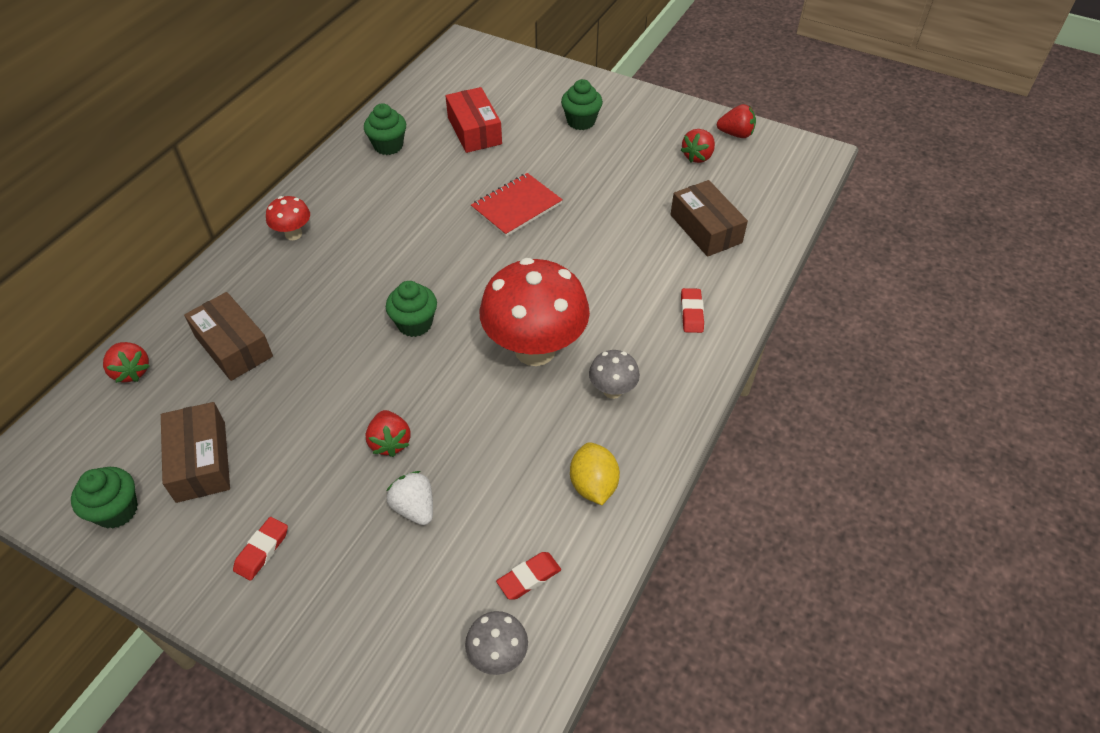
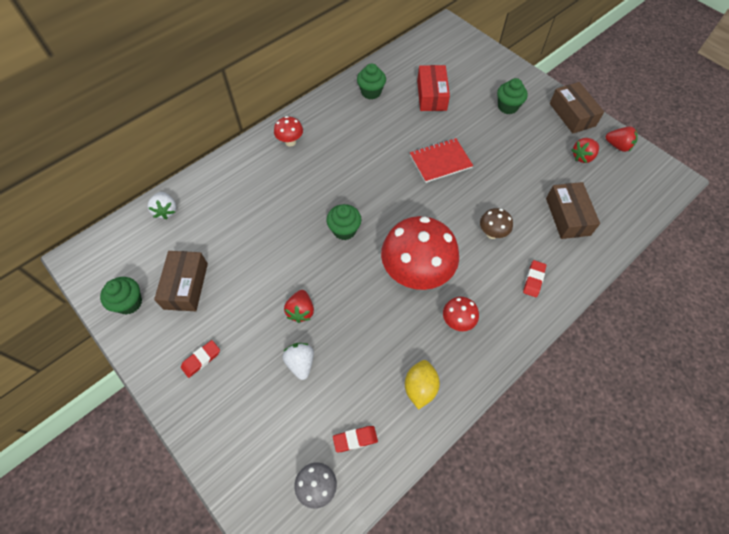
camera: 20 degrees right, 10 degrees up
red strawberry [103,342,149,383] -> white strawberry [147,192,176,219]
brown box [184,292,273,381] -> brown box moved to [550,82,604,133]
grey mushroom [589,350,640,399] -> red mushroom [443,297,479,331]
none -> brown mushroom [480,208,513,239]

